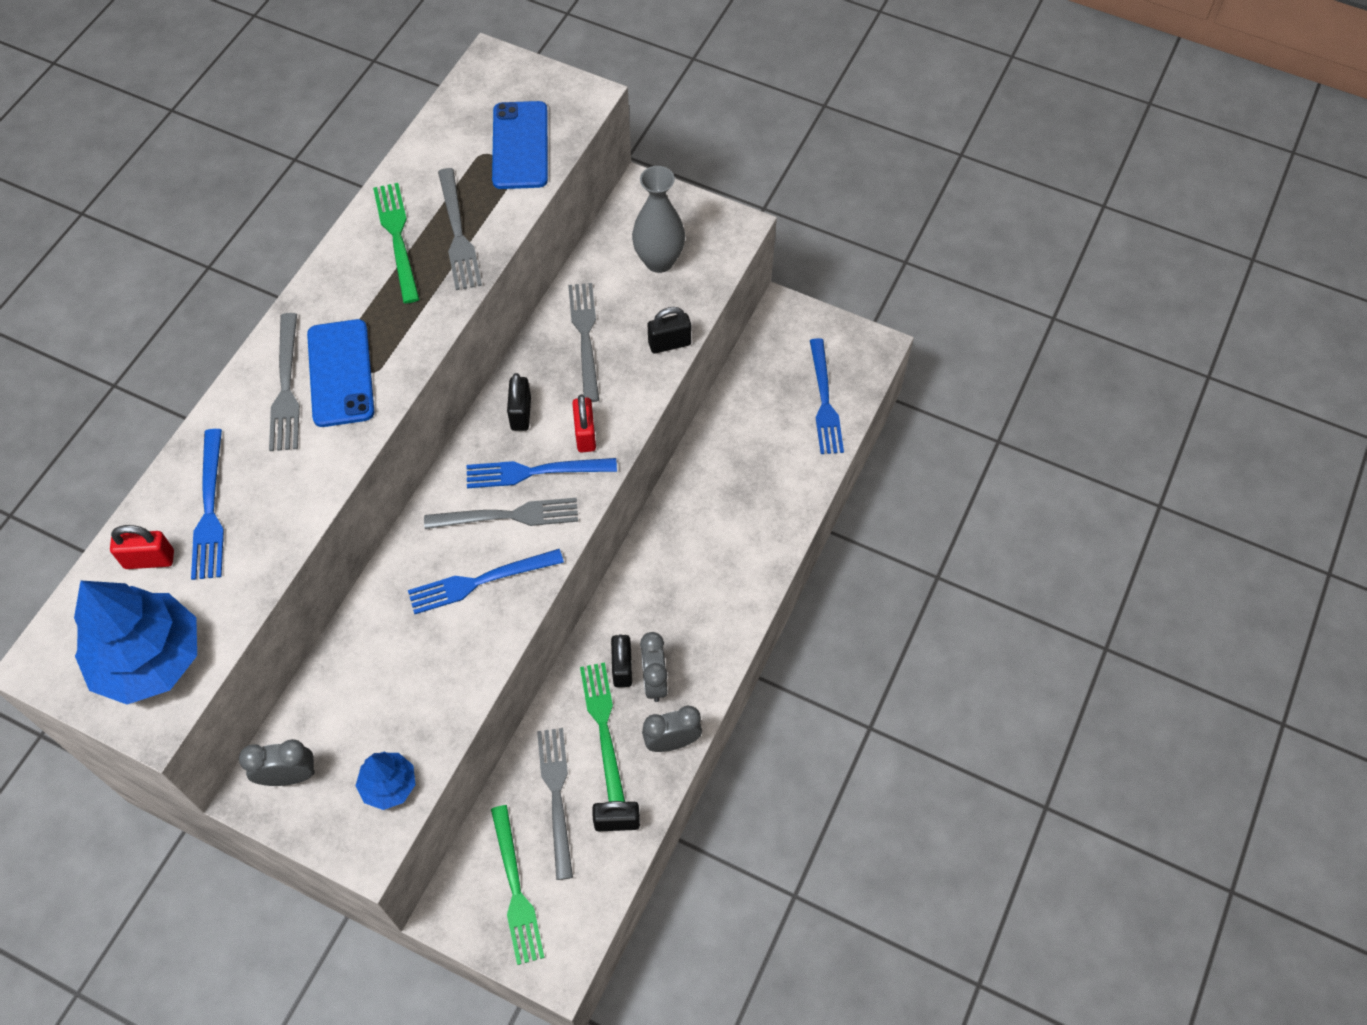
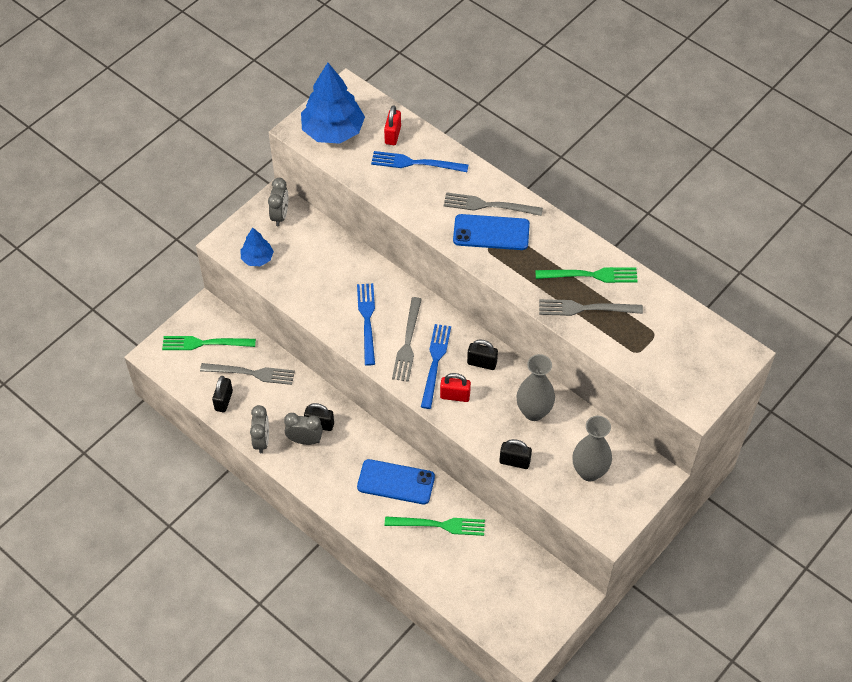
camera: 105 degrees right, 5 degrees down
blue phone [492,101,548,189] -> blue phone moved to [357,459,435,504]
grey fork [568,283,599,402] -> grey vase [517,354,555,421]
green fork [580,663,625,802] -> green fork moved to [385,516,485,536]
black padlock [648,307,691,354] -> black padlock turned 75 degrees counterclockwise [499,439,532,469]
blue fork [810,338,844,454] -> none

